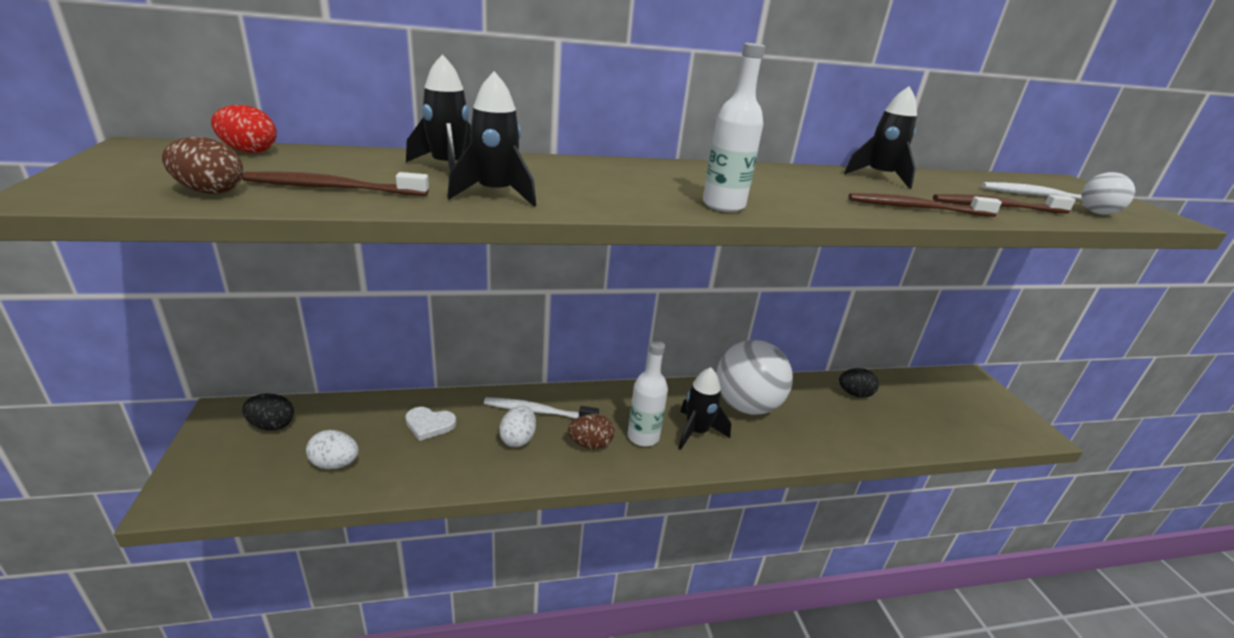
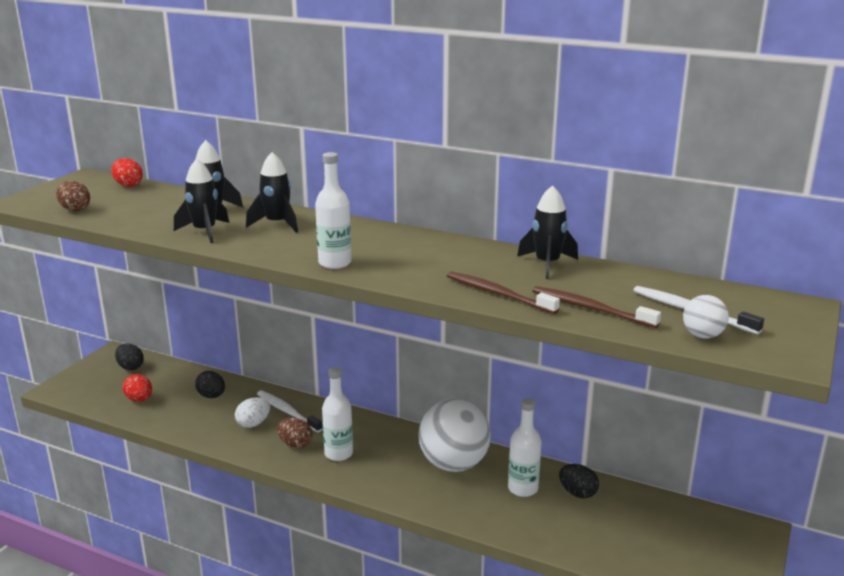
camera: 40 degrees right, 5 degrees down
brown toothbrush [242,171,429,196] -> none
white egg [306,430,359,469] -> red egg [123,374,152,402]
white heart [405,407,456,441] -> black egg [195,371,225,398]
black rocket [678,367,731,450] -> black rocket moved to [246,152,298,233]
none -> white bottle [508,398,542,497]

